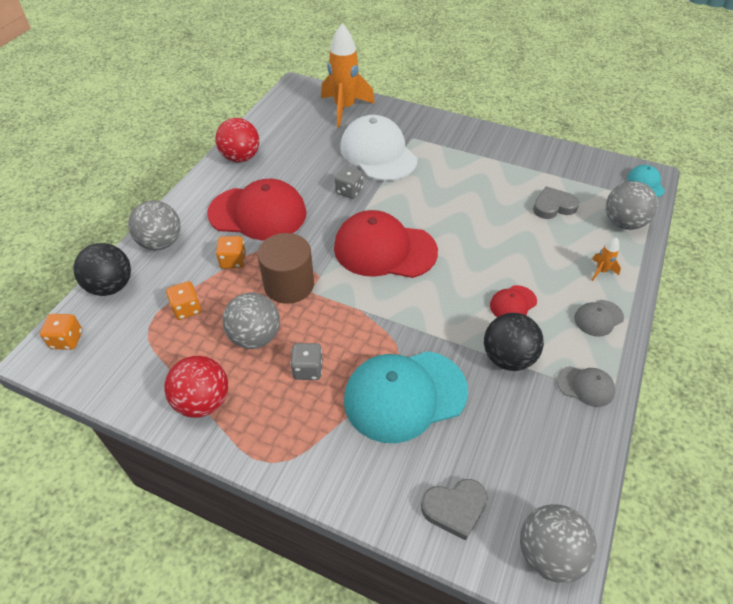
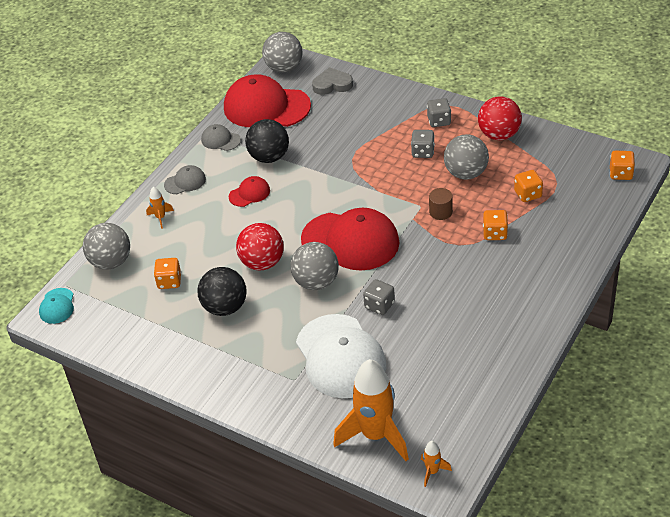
camera: 170 degrees left, 5 degrees down
black ball [74,243,131,296] -> black ball moved to [197,267,247,316]
grey ball [128,200,181,250] -> grey ball moved to [290,242,339,290]
red cap [207,179,307,240] -> red cap moved to [224,75,311,127]
red ball [215,118,259,162] -> red ball moved to [236,223,284,270]
brown cylinder [257,233,314,304] -> brown cylinder [429,188,453,220], size x0.52
turquoise cap [344,351,468,443] -> none
grey heart [533,186,579,219] -> orange dice [154,258,181,289]
none -> orange rocket [421,441,452,487]
none -> grey dice [427,98,451,127]

